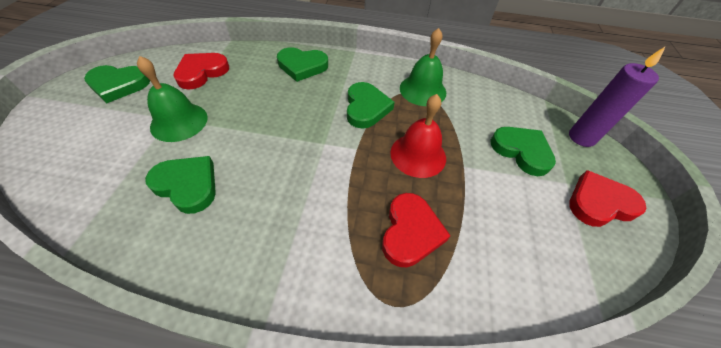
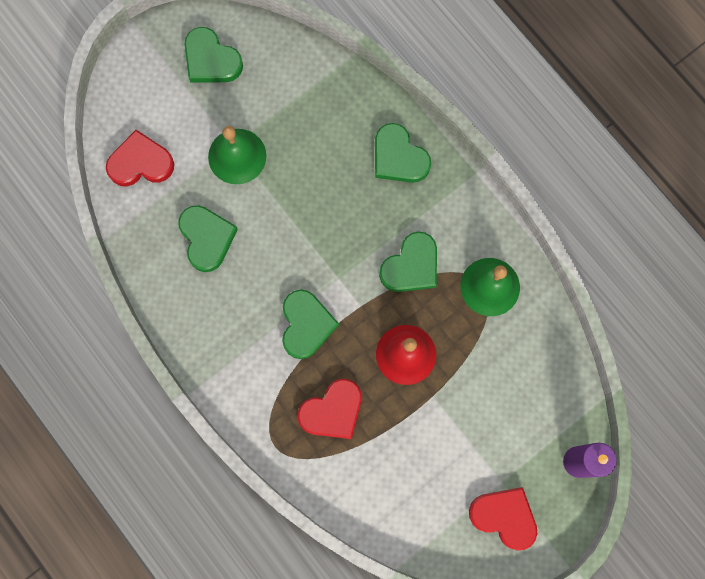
camera: 45 degrees right, 25 degrees up
red heart [173,53,229,90] -> red heart moved to [106,130,174,187]
green heart [490,127,556,176] -> green heart moved to [282,289,339,359]

